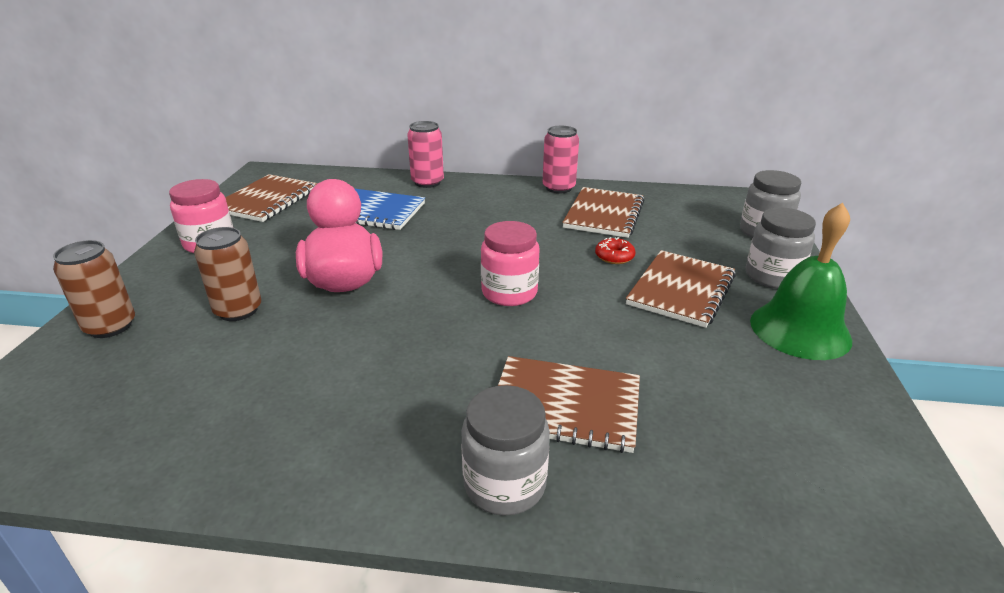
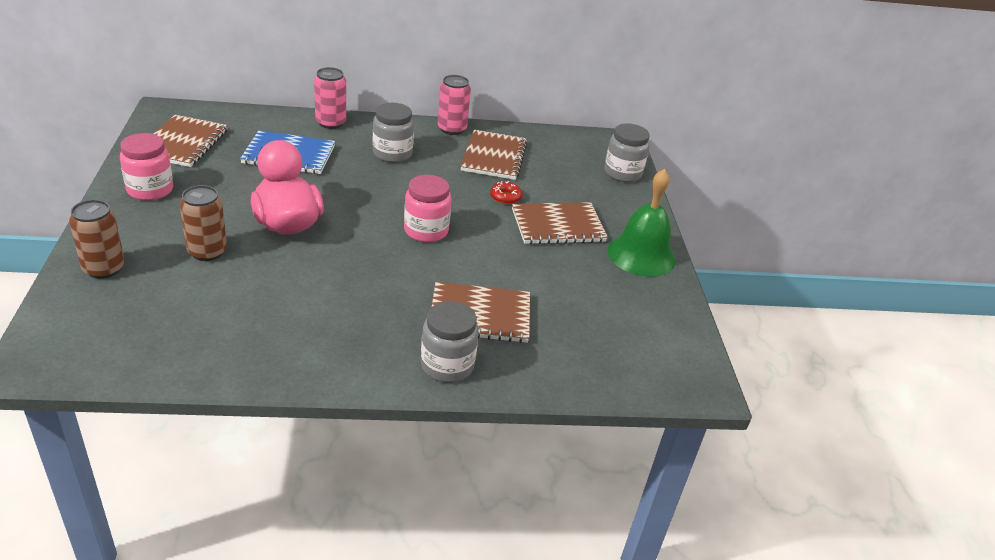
camera: 15 degrees left, 5 degrees up
brown notebook [626,250,736,328] -> brown notebook turned 60 degrees clockwise [512,202,608,244]
grey jar [746,207,816,289] -> grey jar moved to [373,103,414,163]

